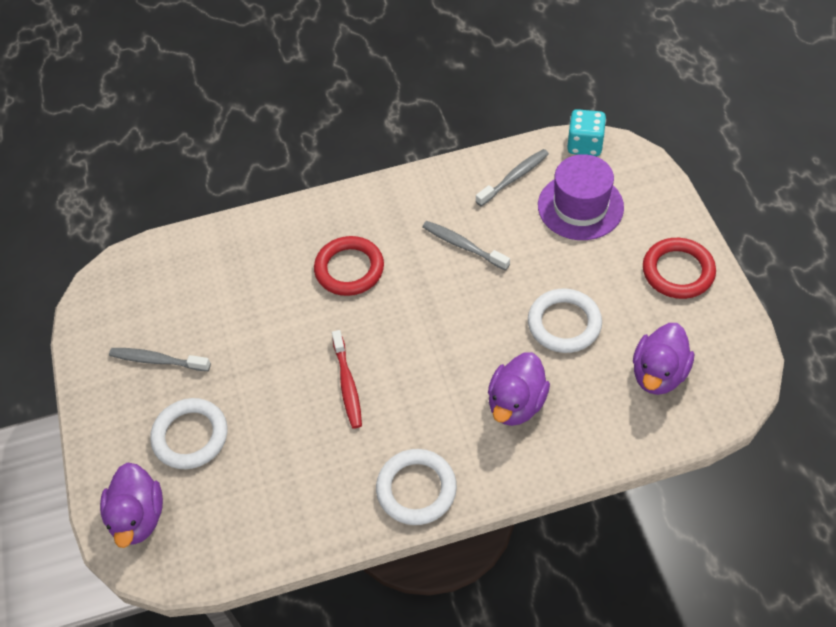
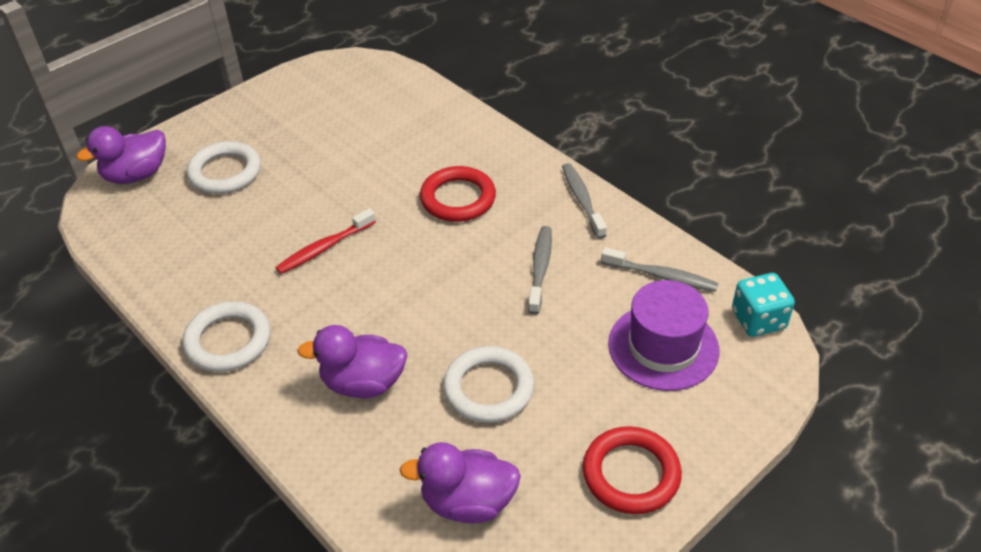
camera: 60 degrees right, 10 degrees down
grey toothbrush [109,348,211,371] -> grey toothbrush moved to [562,163,607,239]

